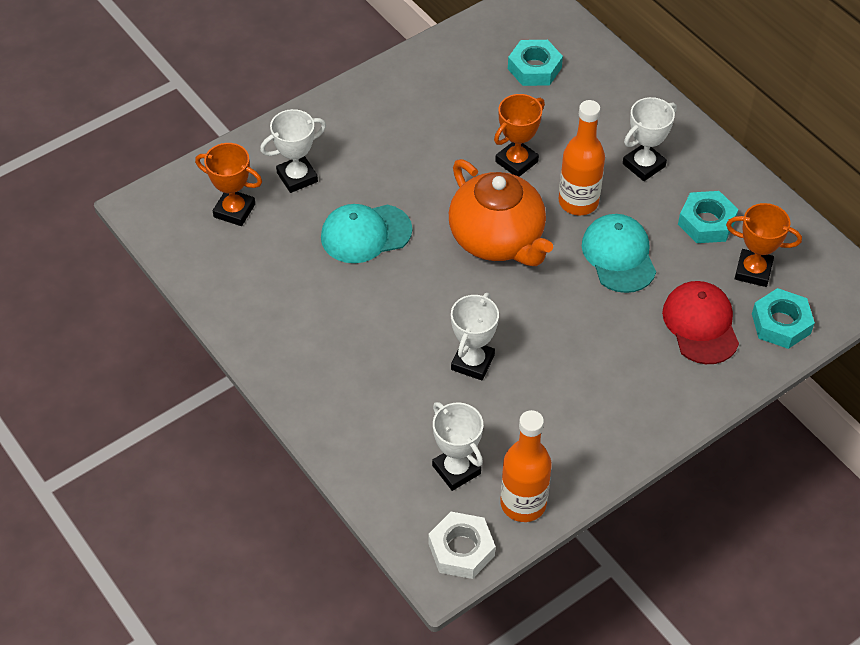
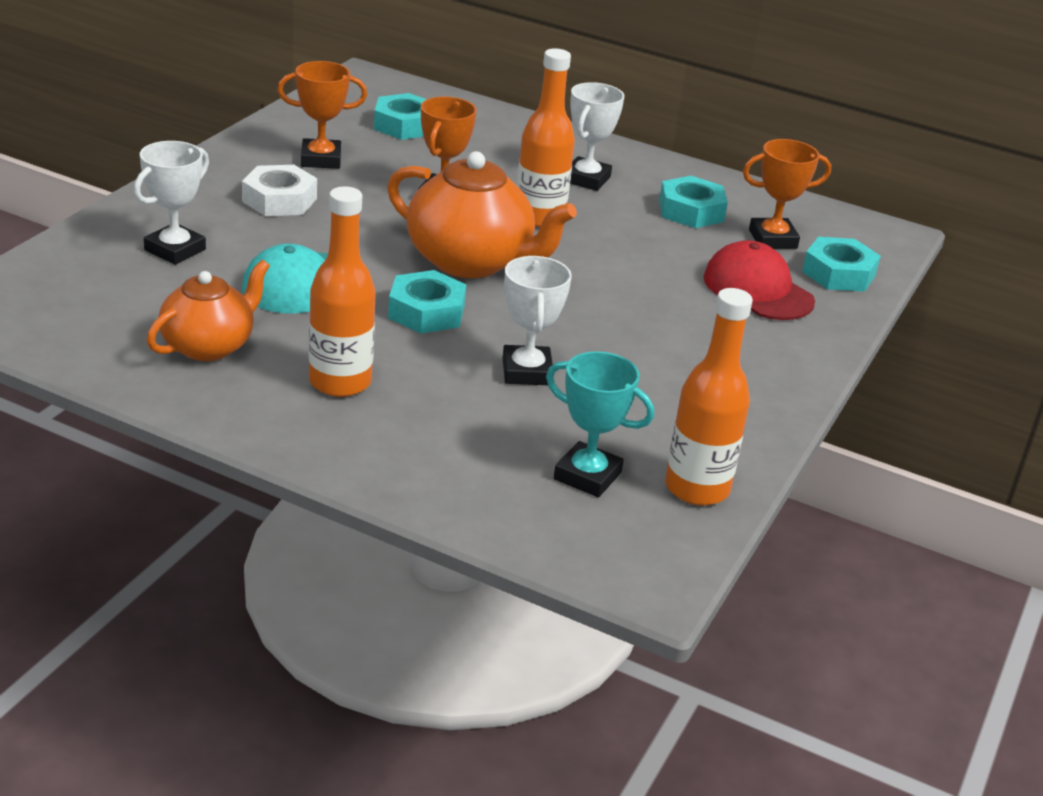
camera: 30 degrees left, 20 degrees down
orange trophy [195,143,262,226] -> orange trophy moved to [277,61,367,169]
white nut [428,512,496,579] -> white nut moved to [242,165,317,216]
white trophy [432,402,483,491] -> turquoise trophy [546,351,654,497]
turquoise cap [582,214,656,293] -> none
none -> orange teapot [147,260,270,361]
none -> orange bottle [309,186,376,397]
none -> turquoise nut [388,270,466,334]

